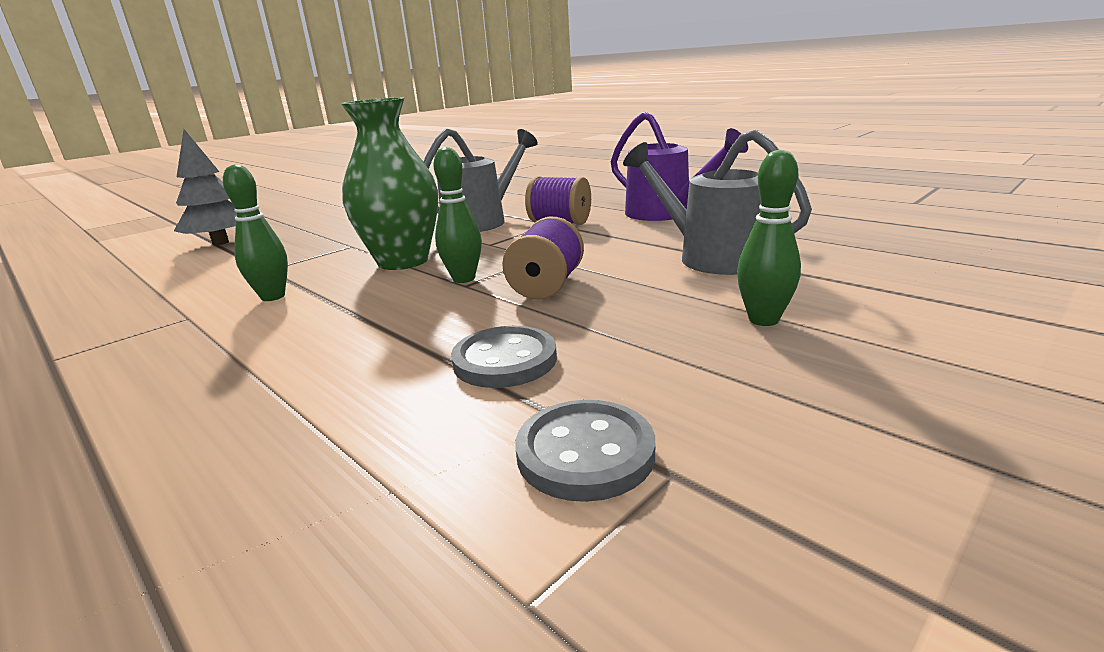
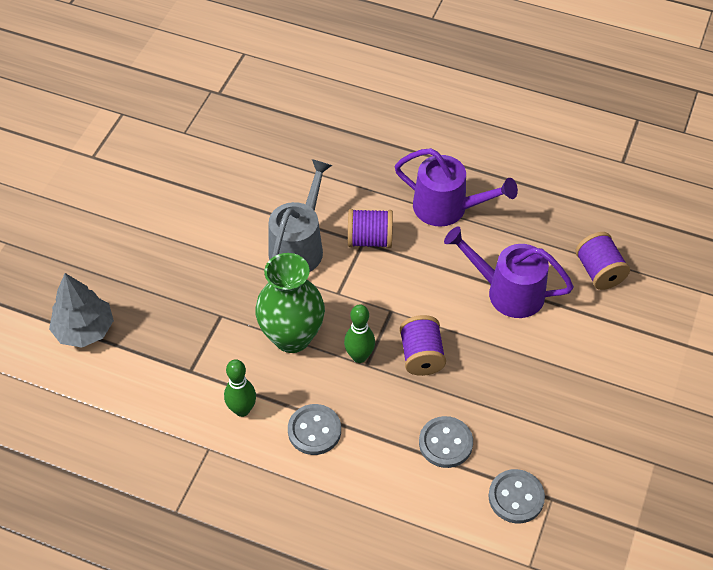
camera: 25 degrees left, 30 degrees up
grey watering can [623,130,812,275] -> purple watering can [444,226,574,318]
green bowling pin [737,149,801,326] -> none
none -> grey button [288,404,341,455]
none -> purple spool [575,232,630,290]

